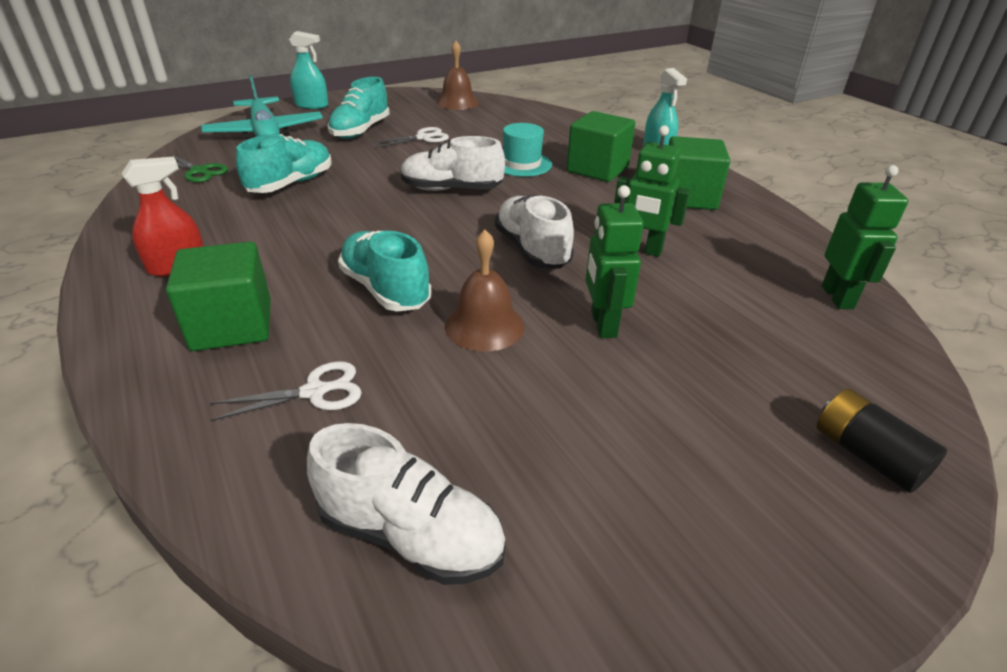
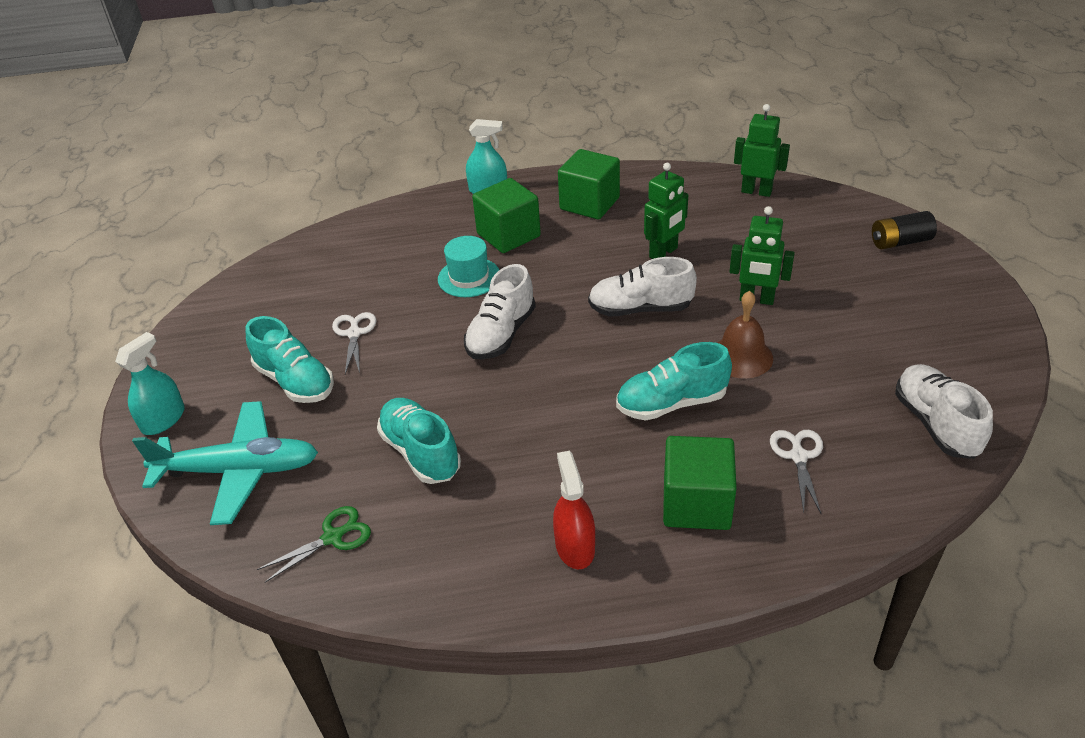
camera: 65 degrees left, 5 degrees up
white shoe [307,423,506,585] -> white shoe turned 60 degrees counterclockwise [895,364,993,459]
brown bell [436,41,479,110] -> none

